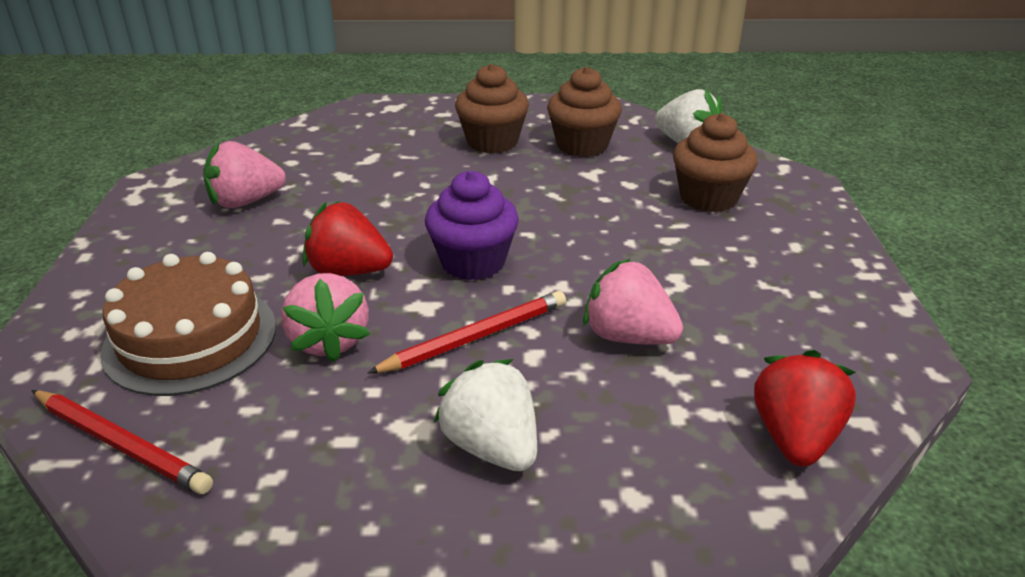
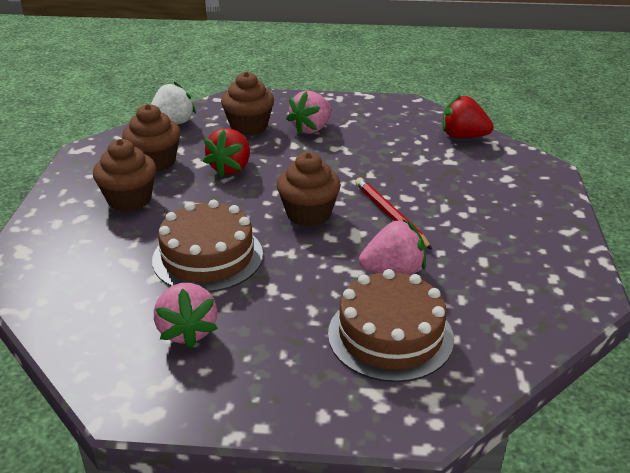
camera: 85 degrees left, 0 degrees up
red pencil [31,390,213,494] -> none
red strawberry [303,201,393,276] -> red strawberry moved to [203,128,250,177]
purple cupcake [425,171,519,281] -> brown cupcake [277,152,341,226]
white strawberry [434,359,537,471] -> none
pink strawberry [583,258,683,345] -> pink strawberry moved to [286,91,331,135]
none -> brown cake [152,200,263,292]

